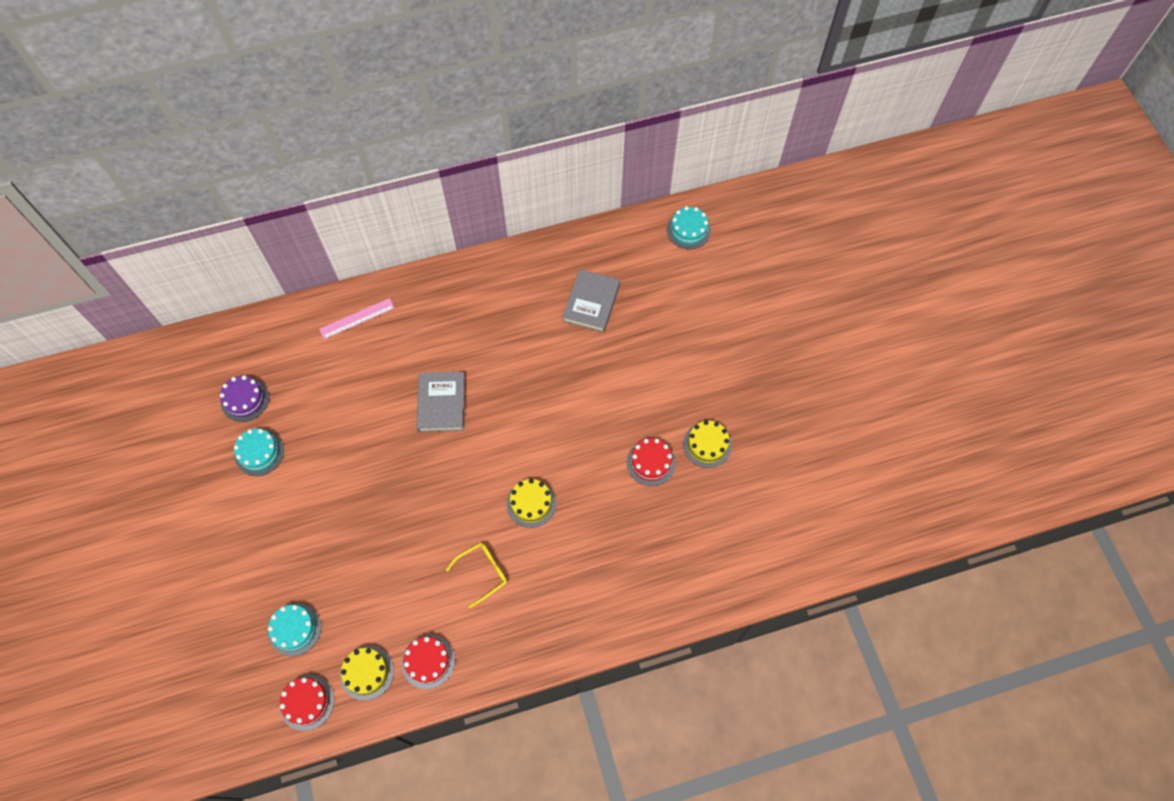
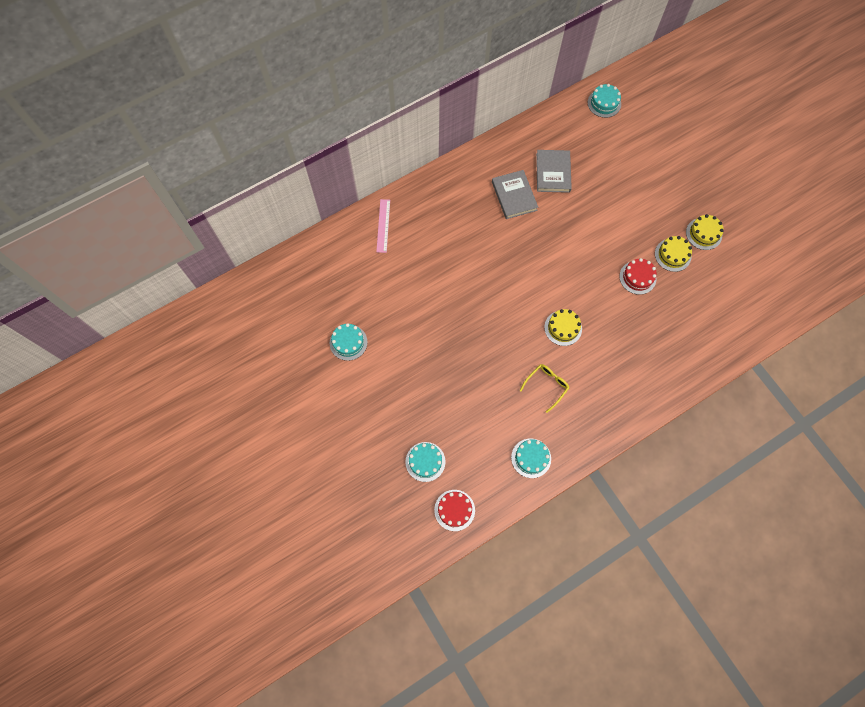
camera: 15 degrees left, 5 degrees up
purple cake [220,375,269,422] -> none
pink ruler [319,298,395,339] -> pink ruler turned 45 degrees counterclockwise [376,199,390,253]
yellow cake [340,646,394,701] -> yellow cake moved to [686,214,724,250]
red cake [401,635,455,689] -> turquoise cake [511,438,551,478]
grey book [417,372,465,432] -> grey book moved to [492,170,538,219]

